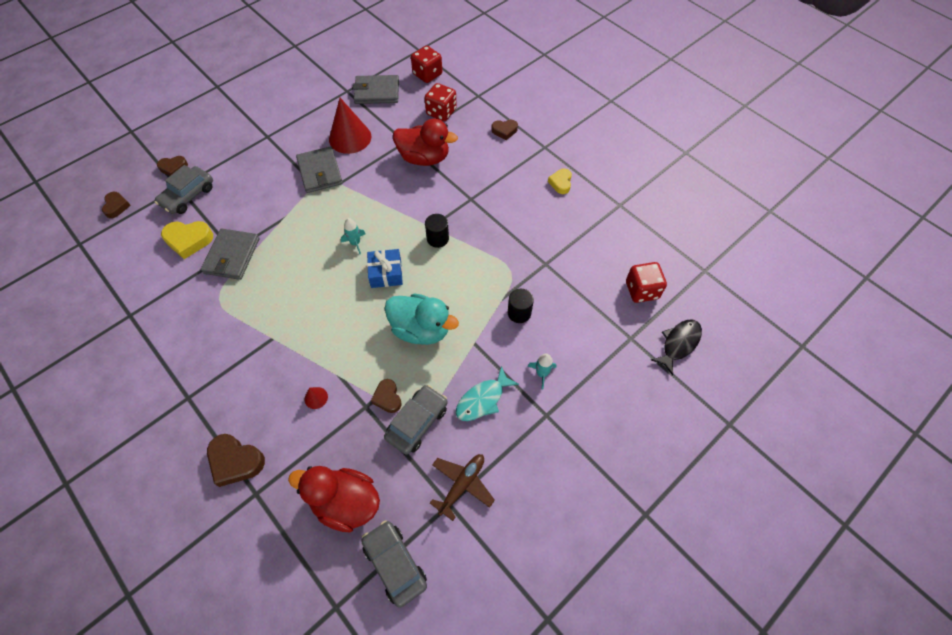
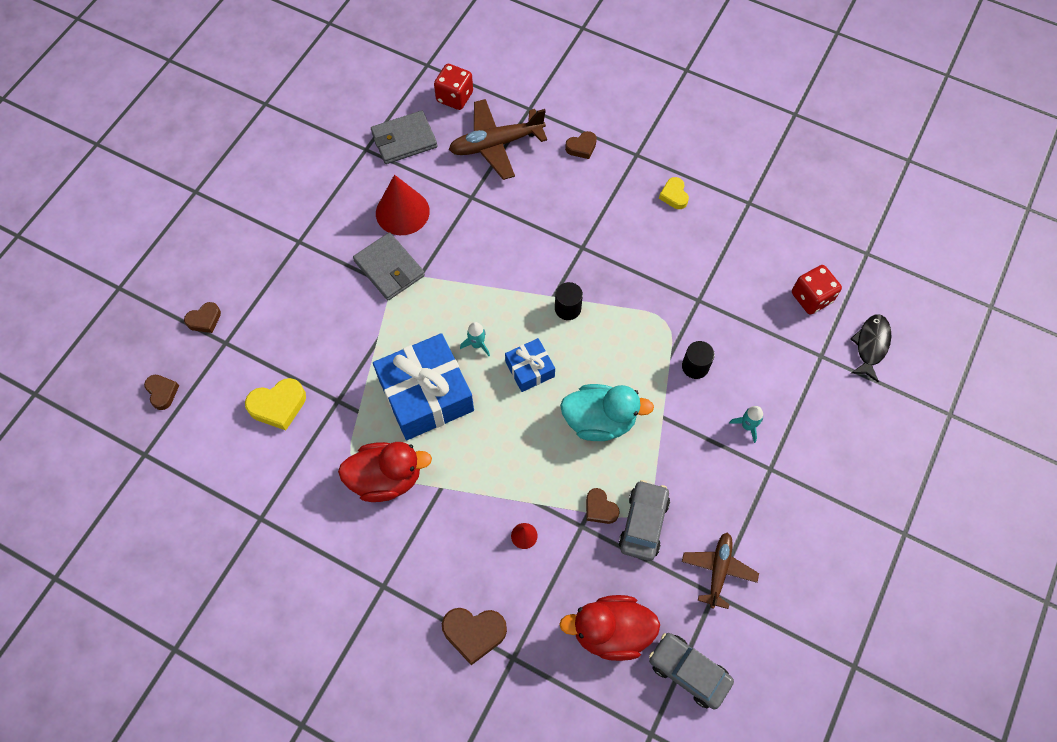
camera: 20 degrees left, 5 degrees up
grey car [155,165,213,214] -> none
grey wallet [201,229,259,280] -> none
red duck [393,118,458,166] -> red duck moved to [338,442,432,502]
red dice [425,83,457,121] -> brown plane [449,99,547,180]
turquoise fish [456,366,519,421] -> none
none -> blue gift [373,333,474,440]

